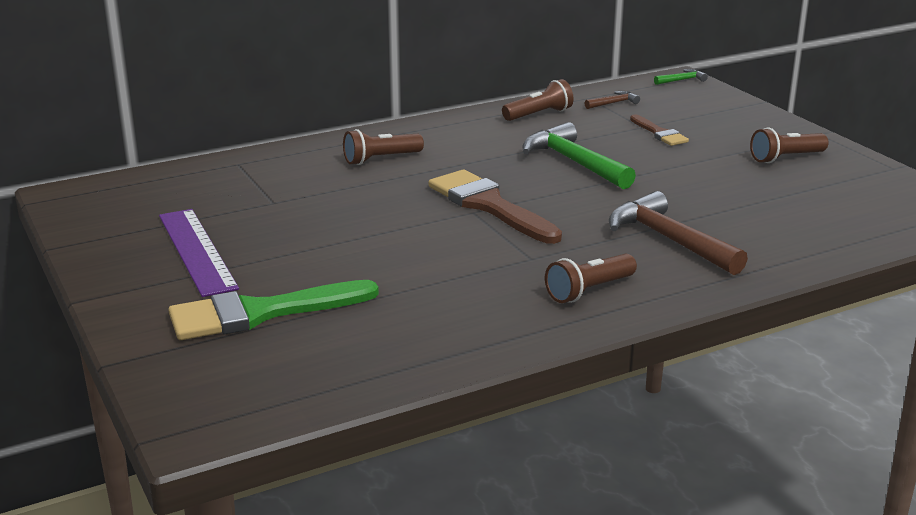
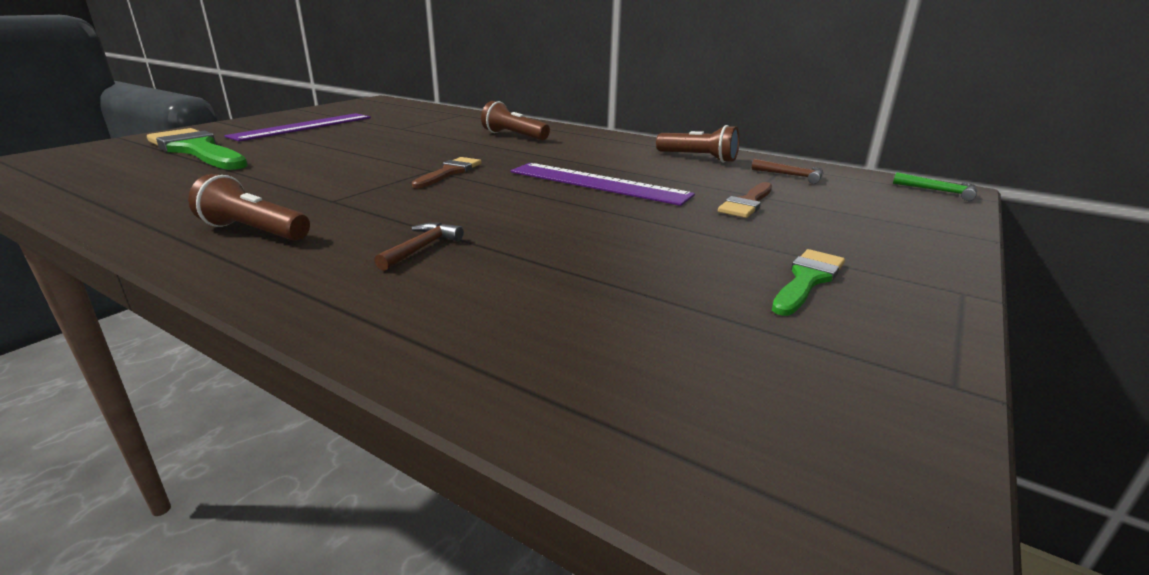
camera: 60 degrees right, 0 degrees up
brown brush [428,170,562,244] -> brown brush [412,157,481,188], size x0.53
green hammer [523,122,636,189] -> purple ruler [511,163,695,206]
brown hammer [609,191,748,275] -> brown hammer [374,223,464,271], size x0.47
brown flashlight [750,128,829,163] -> green brush [772,249,845,316]

